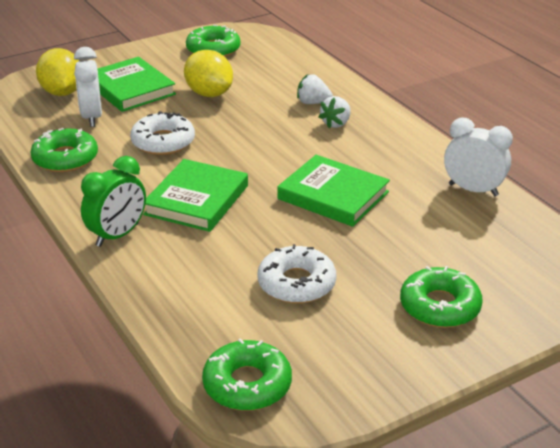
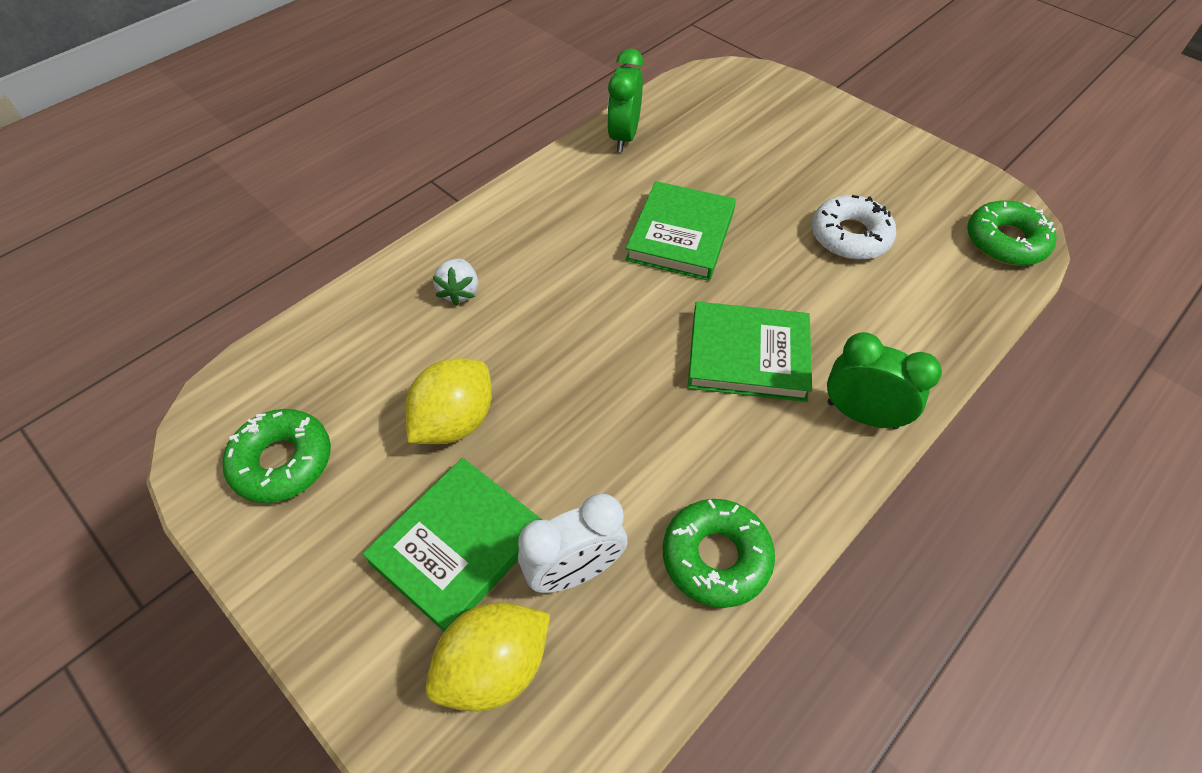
camera: 105 degrees left, 20 degrees up
white donut [130,111,195,155] -> none
white strawberry [319,96,351,128] -> none
green donut [400,266,483,328] -> none
white clock [444,118,513,196] -> green clock [607,48,644,152]

